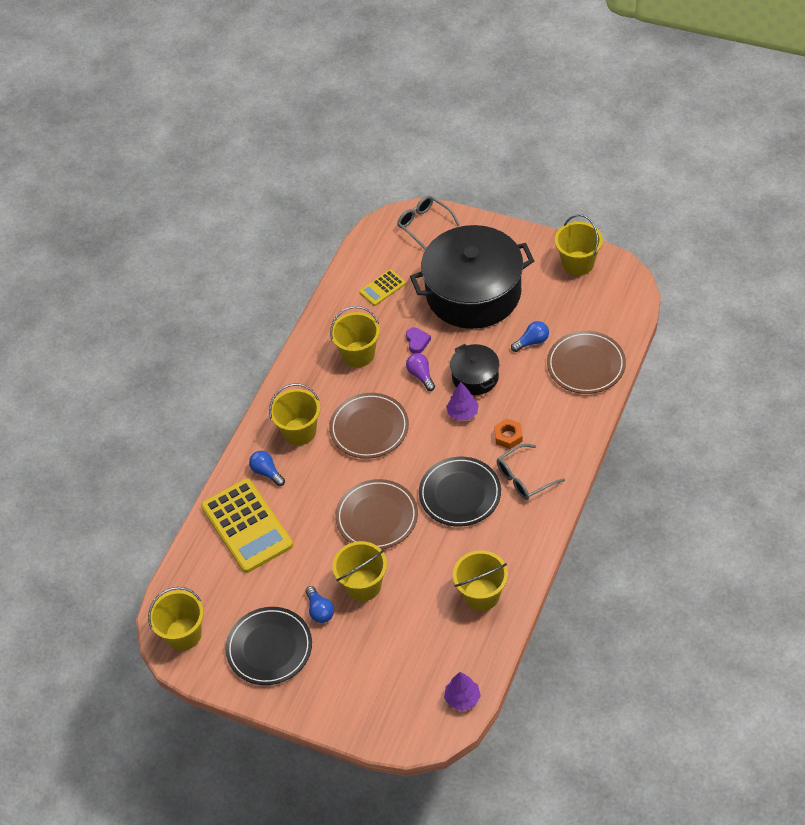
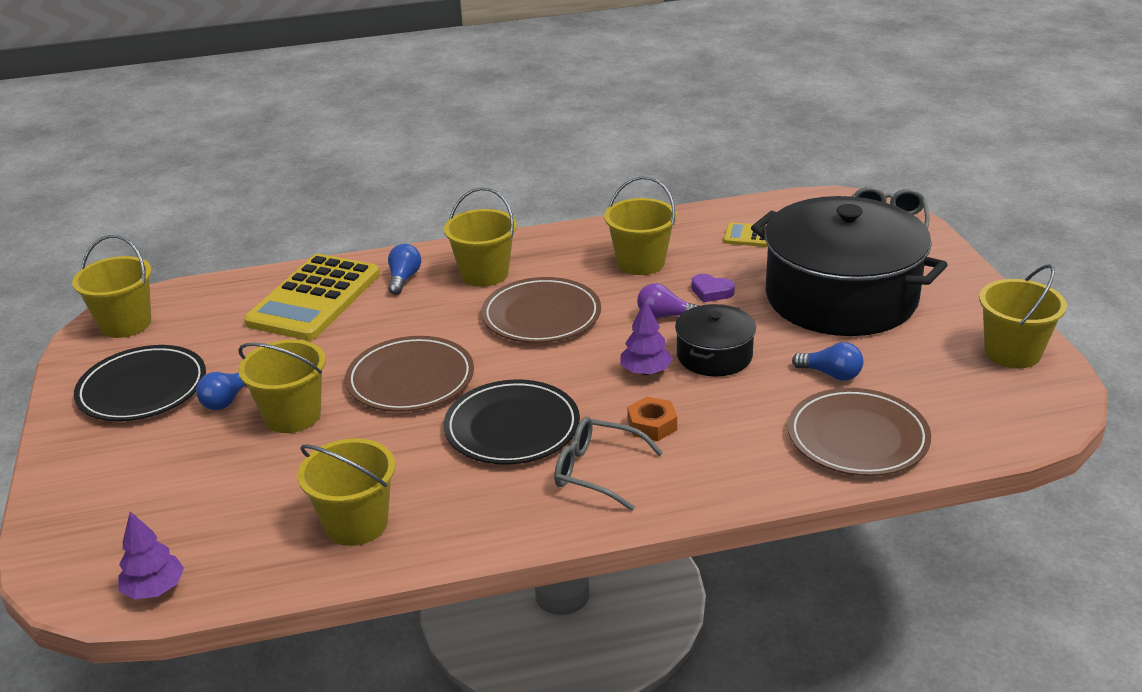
camera: 50 degrees right, 20 degrees down
purple heart [406,328,431,354] -> purple heart turned 75 degrees clockwise [692,274,735,302]
purple light bulb [406,353,435,391] -> purple light bulb turned 105 degrees counterclockwise [637,283,699,319]

